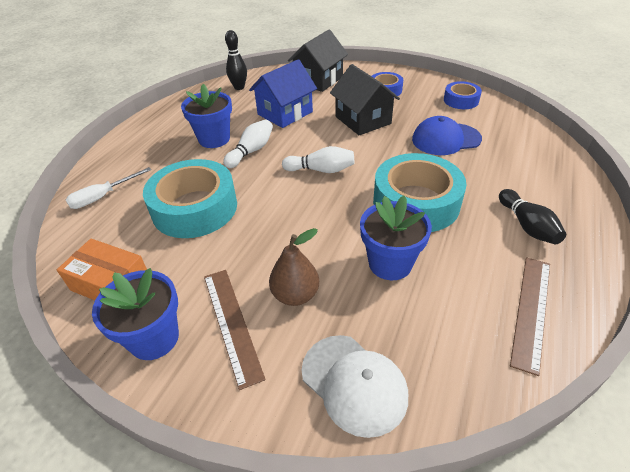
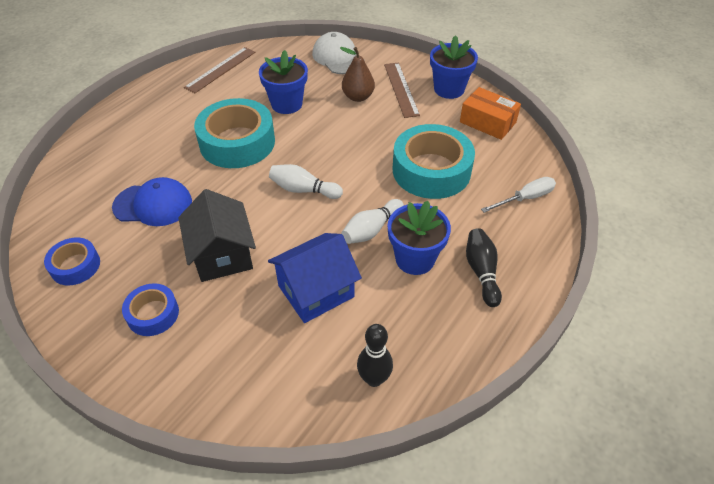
camera: 170 degrees left, 5 degrees up
black house [288,30,348,92] -> none
black bowling pin [499,189,566,244] -> black bowling pin moved to [466,228,502,307]

